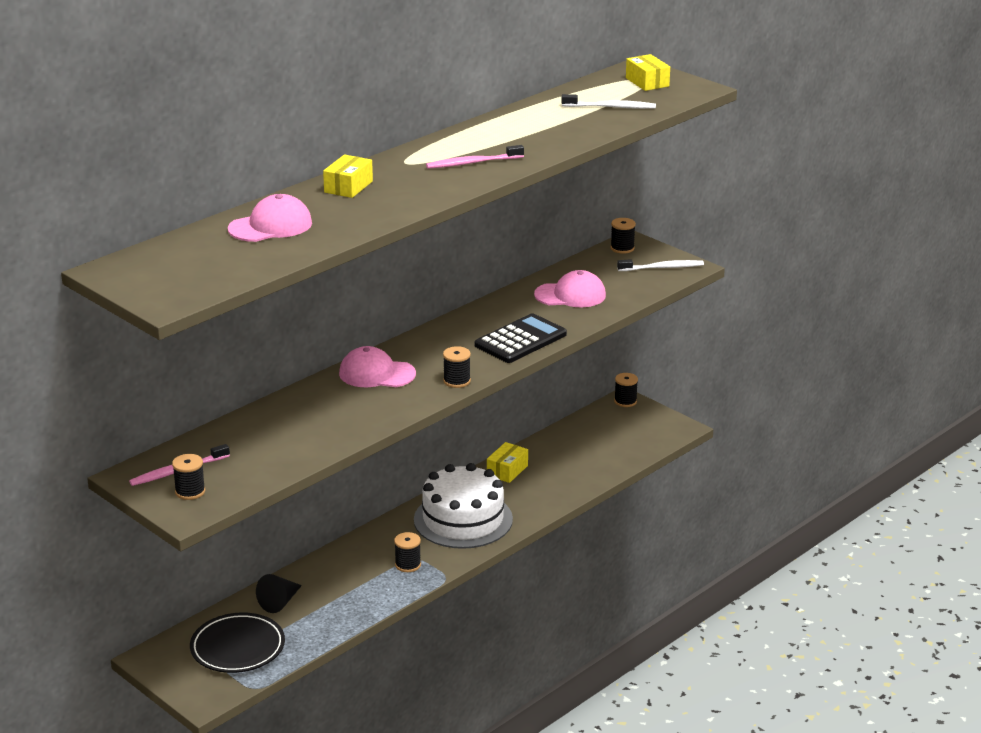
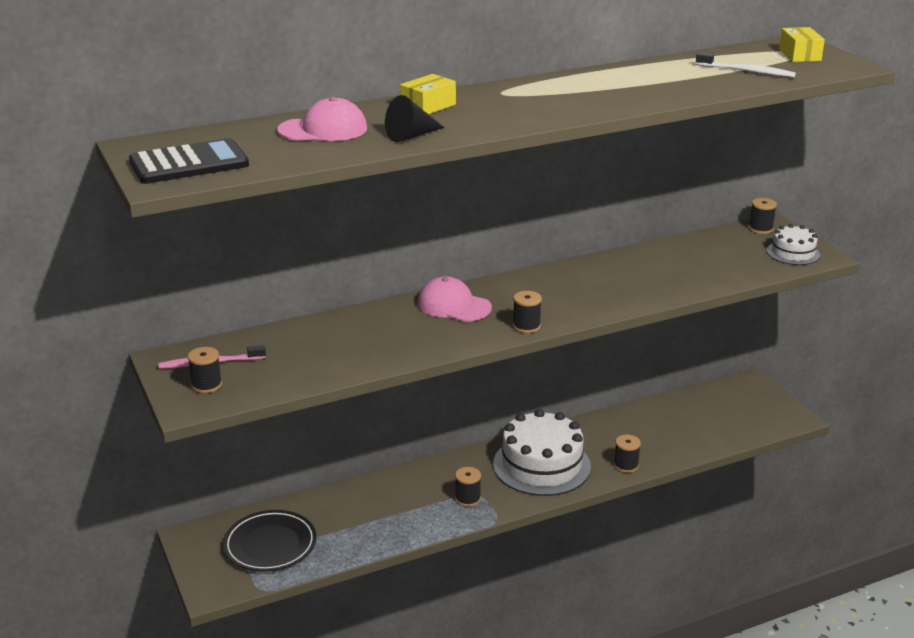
camera: 20 degrees right, 0 degrees up
black cone [256,574,302,613] -> black cone moved to [385,95,444,142]
pink toothbrush [426,145,524,169] -> none
black calculator [475,313,567,363] -> black calculator moved to [129,138,249,184]
yellow box [487,442,528,483] -> none
pink cap [534,270,606,307] -> none
black spool [614,373,638,407] -> black spool moved to [614,435,641,473]
white toothbrush [617,259,704,271] -> white cake [767,224,820,265]

